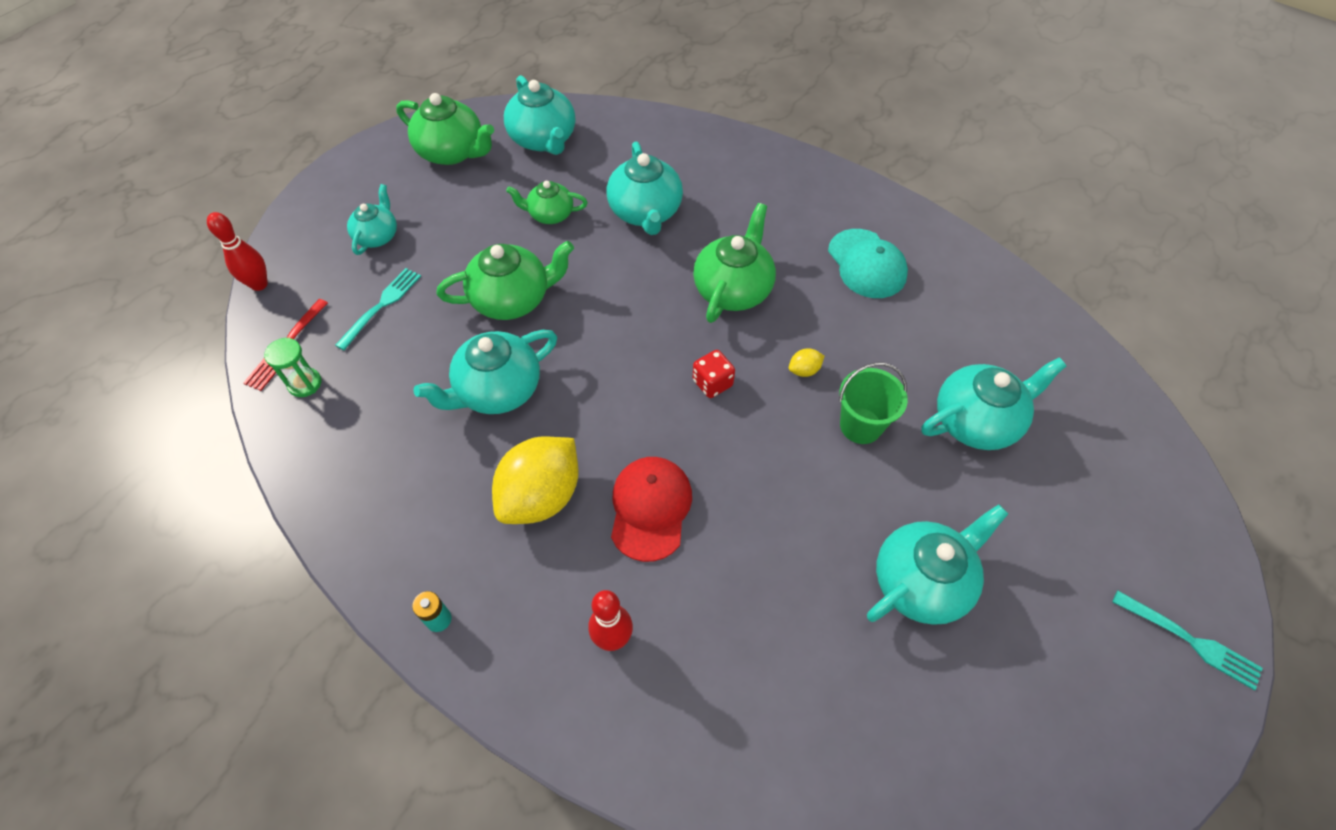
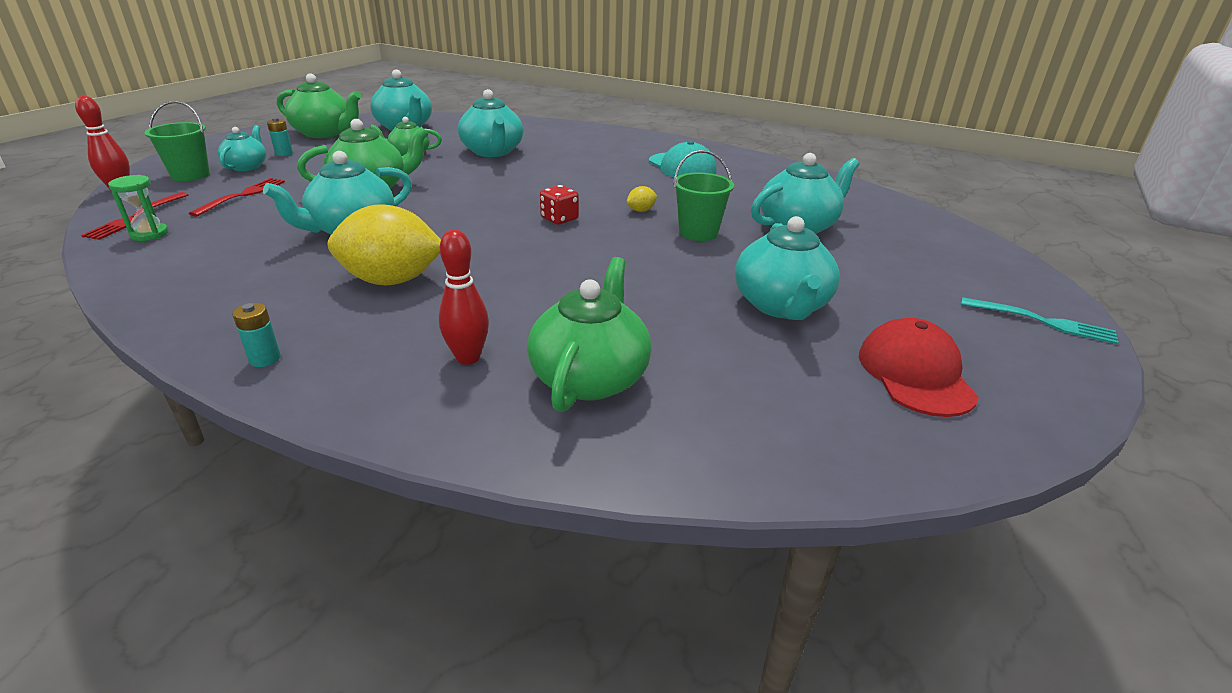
camera: 10 degrees left, 25 degrees down
turquoise fork [335,268,421,350] -> red fork [189,178,285,217]
yellow lemon [492,437,579,524] -> yellow lemon turned 60 degrees clockwise [328,204,441,286]
red cap [611,457,692,562] -> red cap moved to [859,318,979,417]
green teapot [693,203,776,323] -> green teapot moved to [527,257,652,412]
turquoise teapot [867,504,1008,625] -> turquoise teapot turned 135 degrees clockwise [735,216,840,320]
none -> green bucket [144,101,210,181]
none -> turquoise battery [267,118,293,156]

